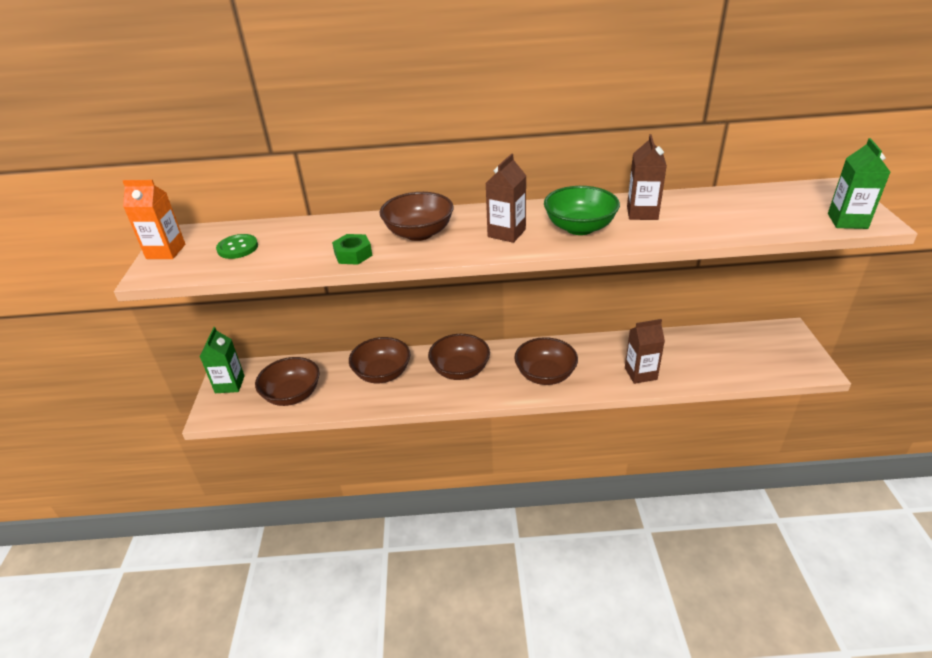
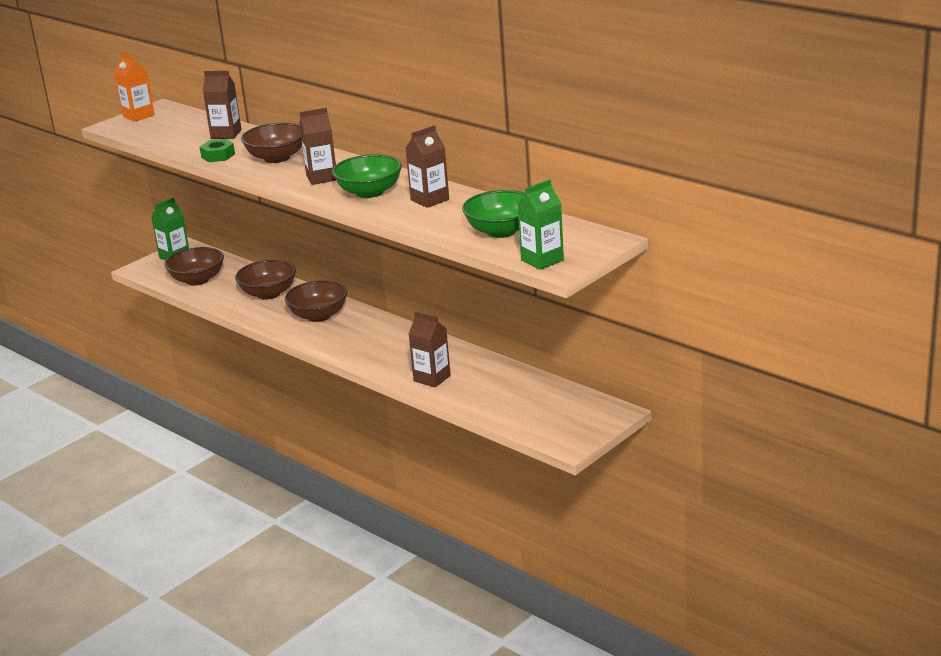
camera: 45 degrees right, 10 degrees down
green button [216,234,258,259] -> none
brown bowl [514,337,578,385] -> none
none -> brown carton [203,71,241,139]
none -> green bowl [462,190,525,238]

